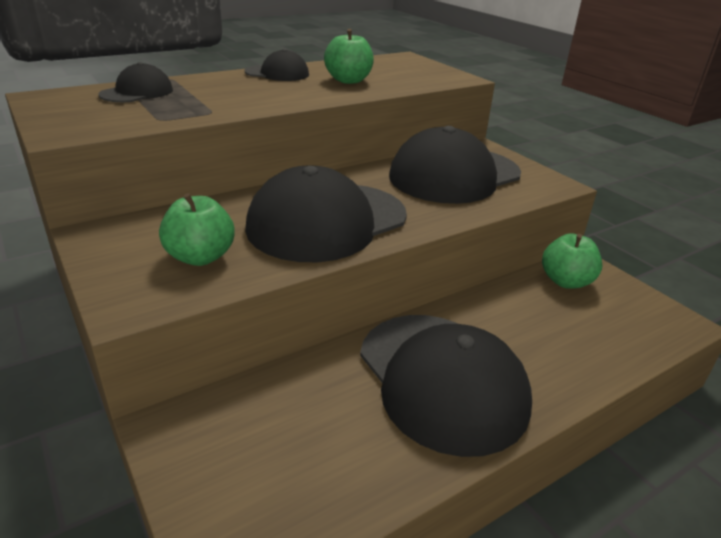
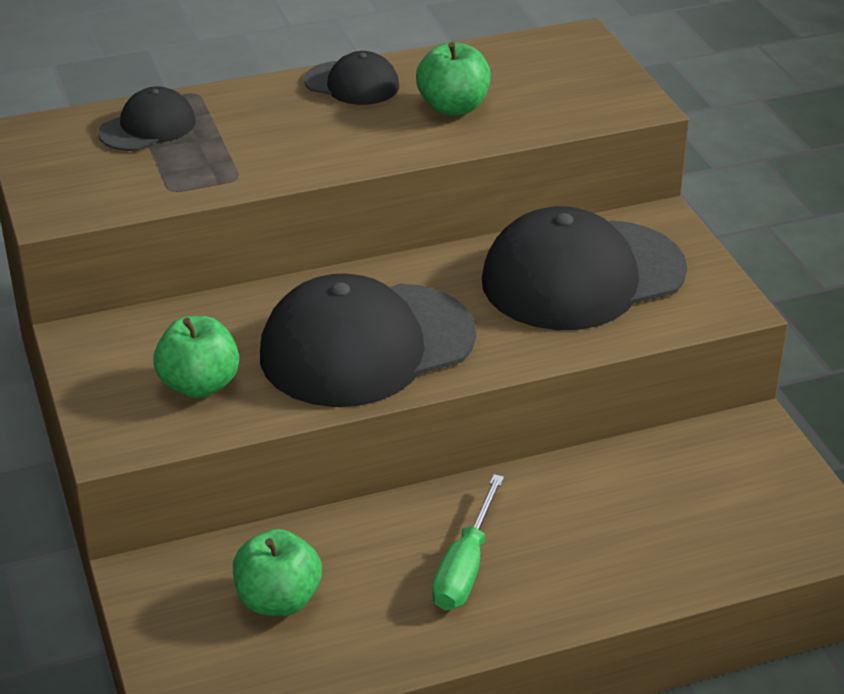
camera: 15 degrees right, 5 degrees up
black cap [360,315,532,457] -> green screwdriver [432,474,504,610]
green apple [542,233,602,289] -> green apple moved to [233,529,322,616]

